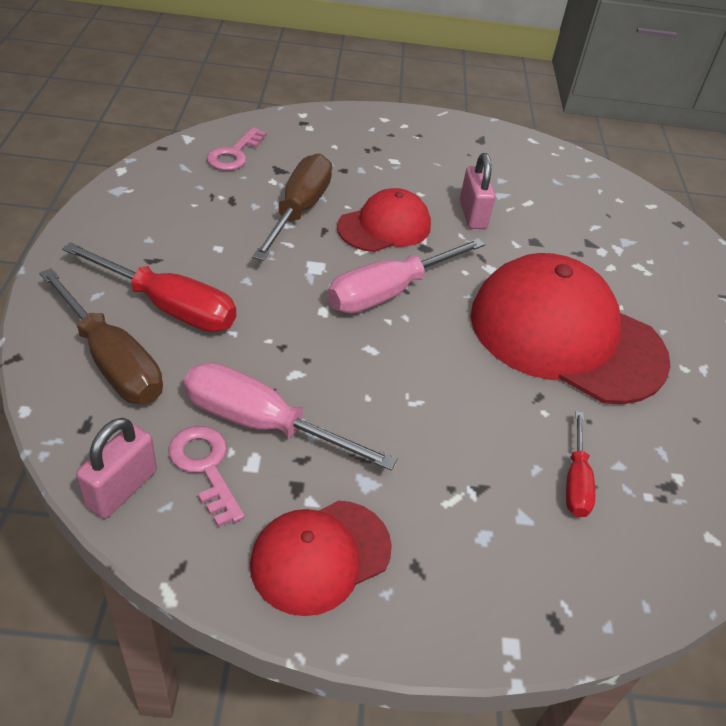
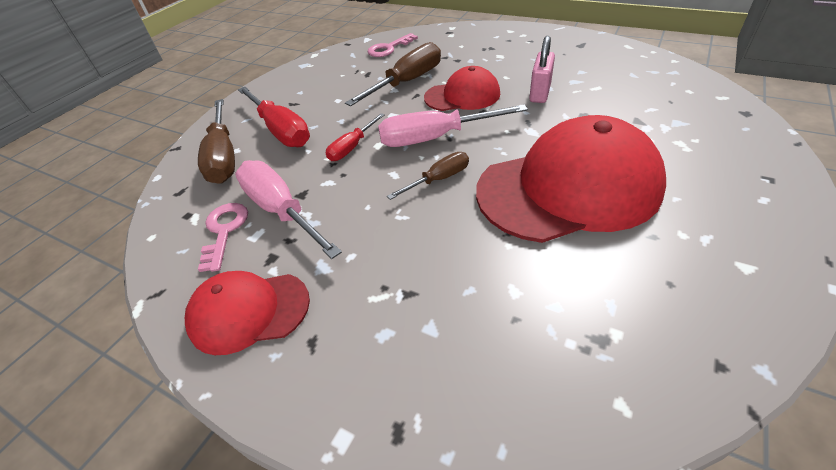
camera: 35 degrees right, 0 degrees up
pink padlock [76,418,157,519] -> none
red cap [470,253,670,404] -> red cap turned 105 degrees clockwise [476,115,666,243]
red screwdriver [566,411,595,517] -> red screwdriver moved to [326,113,385,161]
none -> brown screwdriver [387,152,469,200]

